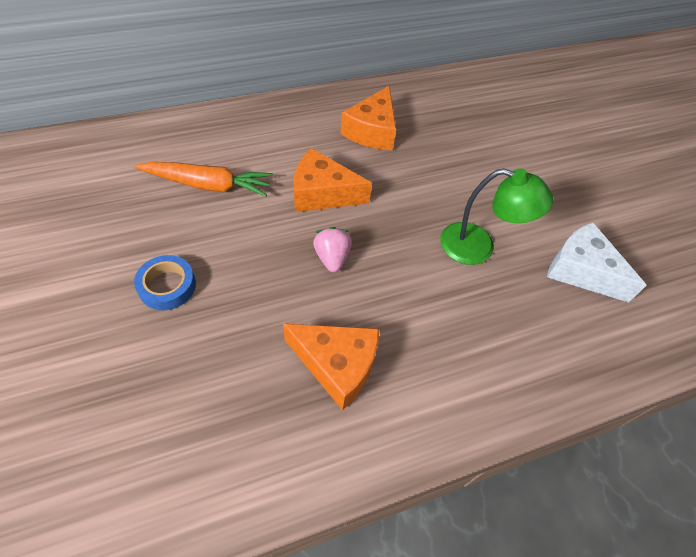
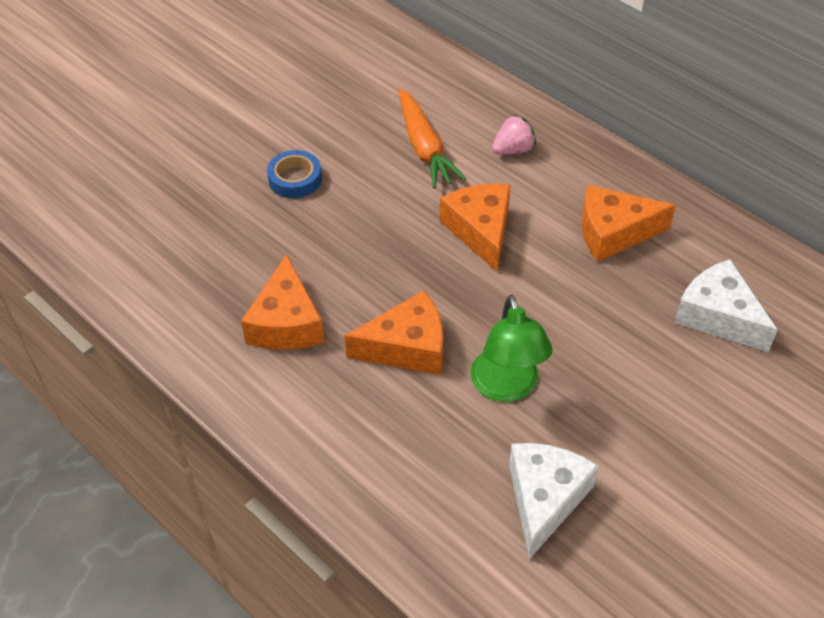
camera: 70 degrees right, 5 degrees down
pink strawberry [313,227,352,272] -> pink strawberry moved to [492,114,536,155]
none -> orange cheese [344,291,443,375]
none -> white cheese [674,259,778,352]

